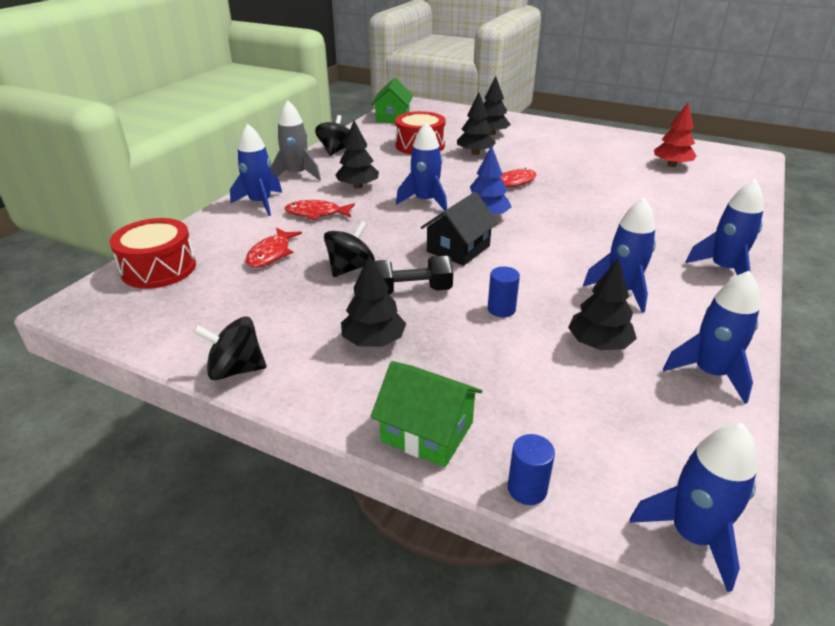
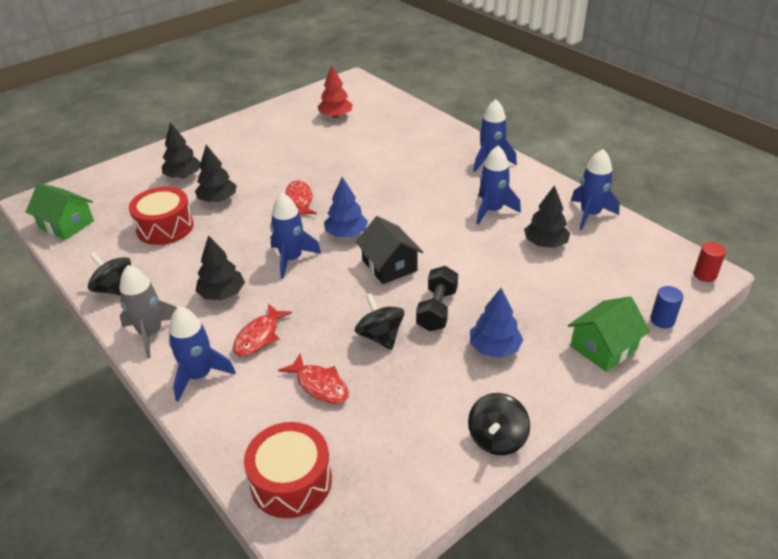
camera: 65 degrees left, 5 degrees up
black tree [341,255,406,347] -> blue tree [470,288,523,358]
blue cylinder [488,267,520,317] -> none
blue rocket [630,423,758,592] -> red cylinder [694,242,726,282]

